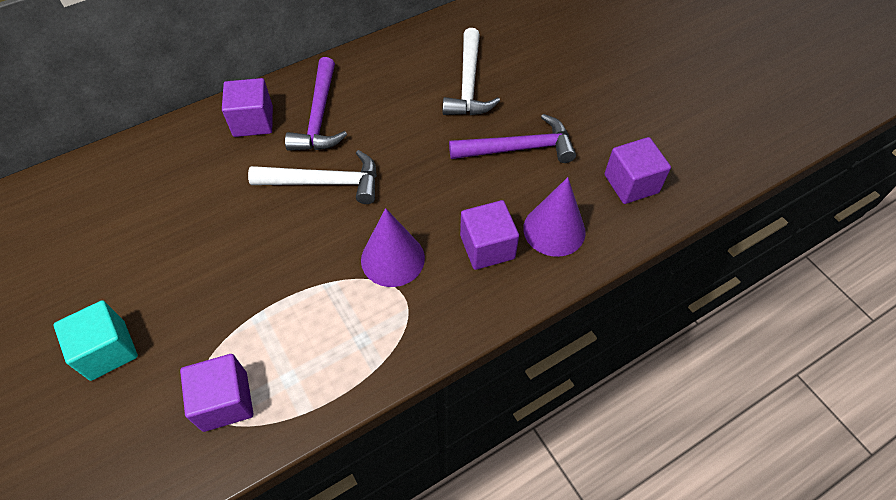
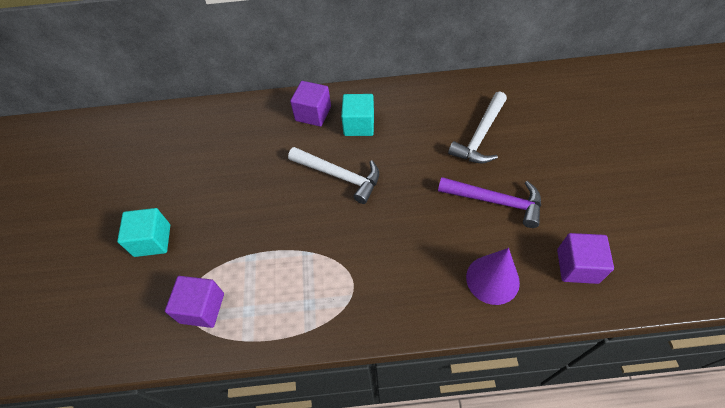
camera: 30 degrees right, 0 degrees up
purple hammer [285,57,347,151] -> turquoise cube [341,94,374,136]
purple cone [361,208,425,287] -> none
purple cube [460,200,519,270] -> none

